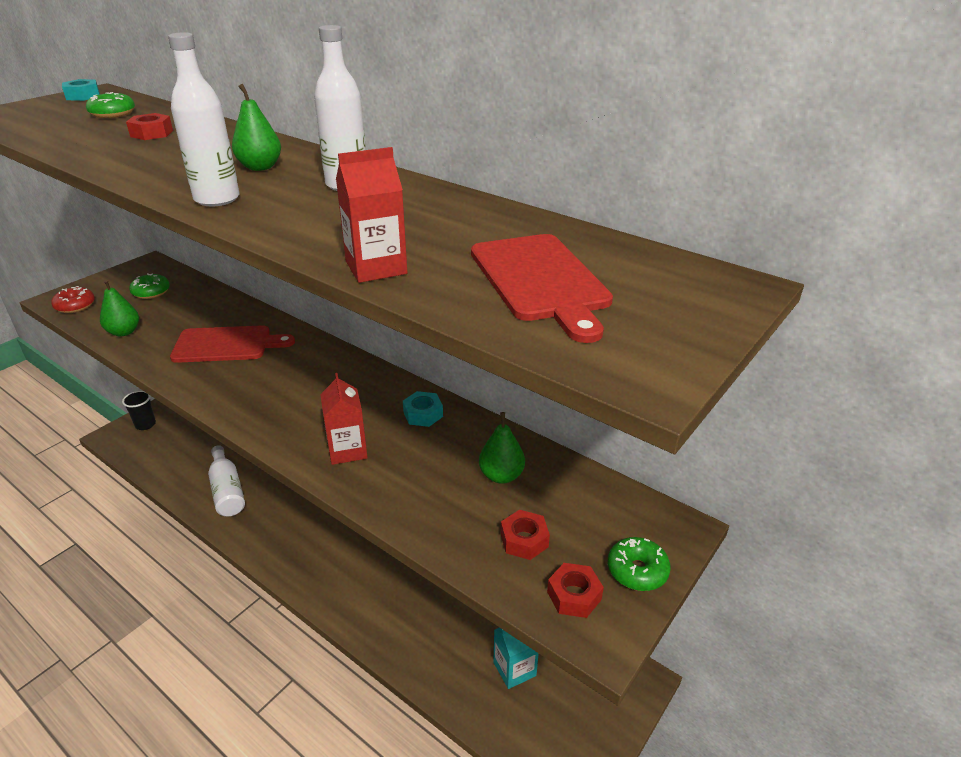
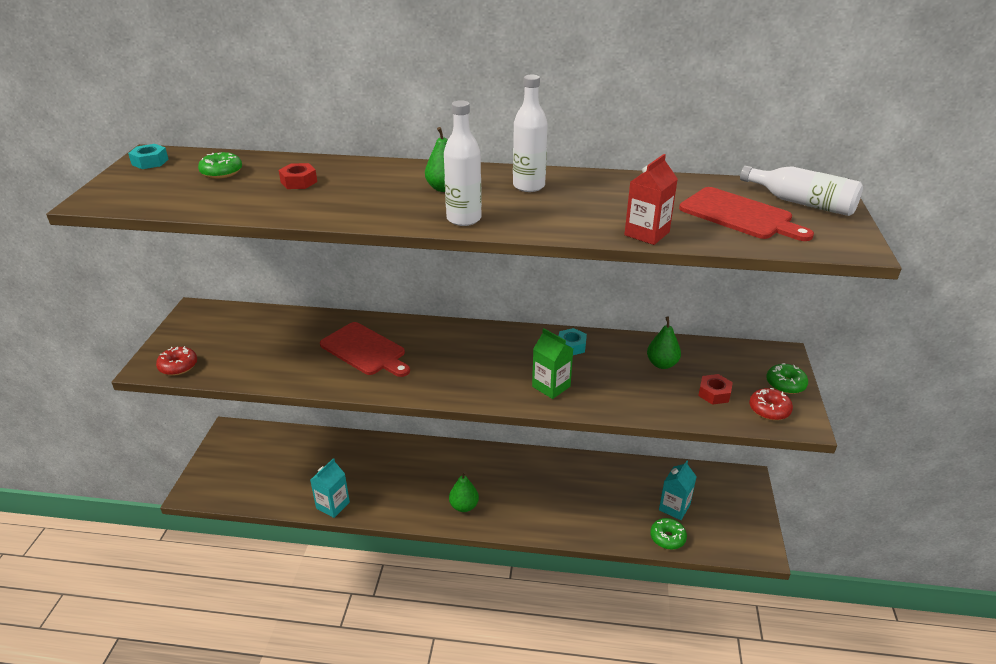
camera: 30 degrees left, 0 degrees up
green pear [100,279,139,336] -> green pear moved to [449,471,479,512]
black cup [122,391,156,430] -> none
green donut [129,273,170,299] -> green donut moved to [650,518,687,550]
red cutting board [170,325,295,363] -> red cutting board turned 75 degrees clockwise [320,322,410,377]
white bottle [208,445,245,517] -> white bottle moved to [740,165,863,216]
red carton [320,373,368,465] -> green carton [532,328,573,399]
red nut [547,563,604,618] -> red donut [749,388,793,420]
none -> turquoise carton [310,458,350,518]

